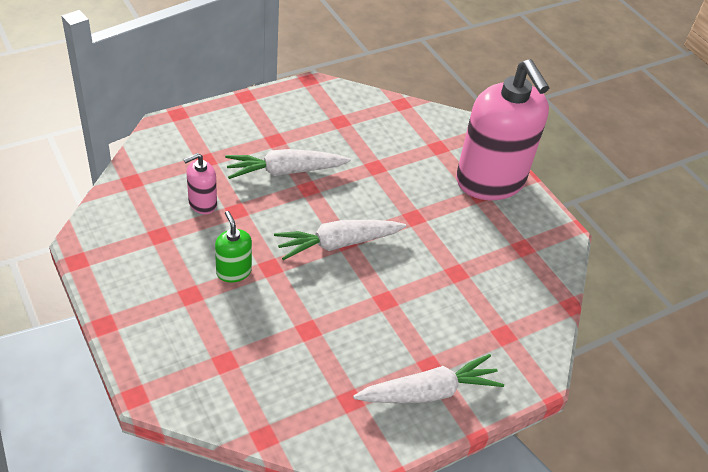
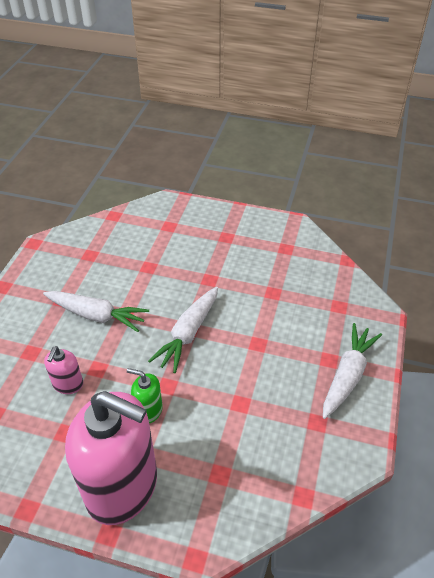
camera: 40 degrees left, 0 degrees up
white carrot [225,149,351,179] -> white carrot turned 105 degrees counterclockwise [43,291,149,332]
pink soap dispenser [456,59,549,200] -> pink soap dispenser moved to [65,391,157,525]

